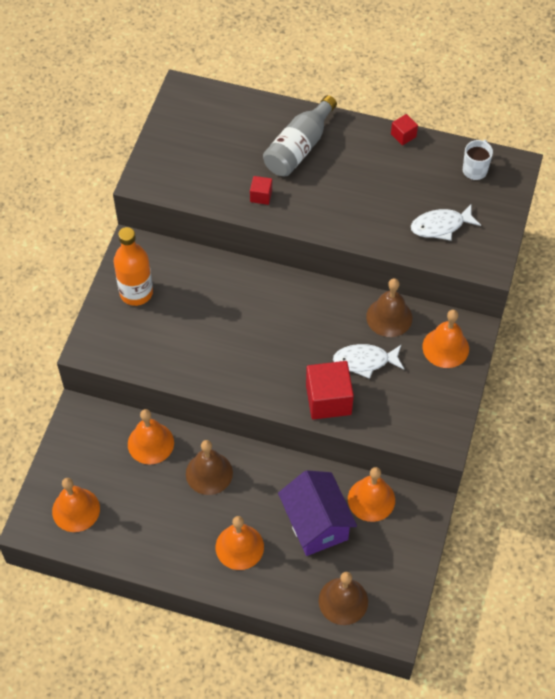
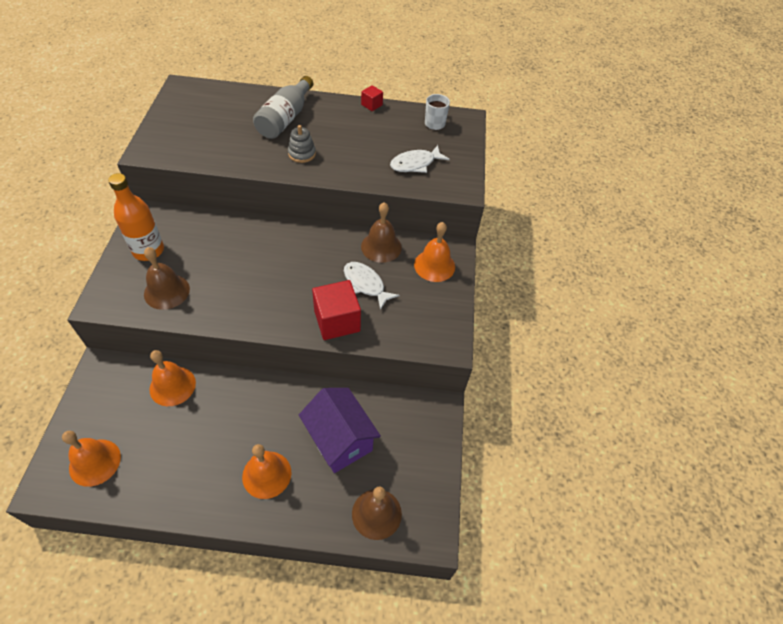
camera: 15 degrees left, 5 degrees down
brown bell [186,440,233,495] -> brown bell moved to [144,247,190,310]
red cube [250,176,272,205] -> none
white fish [333,344,404,379] -> white fish turned 60 degrees clockwise [344,262,399,310]
orange bell [348,467,395,522] -> none
none -> grey stacking toy [288,125,316,163]

